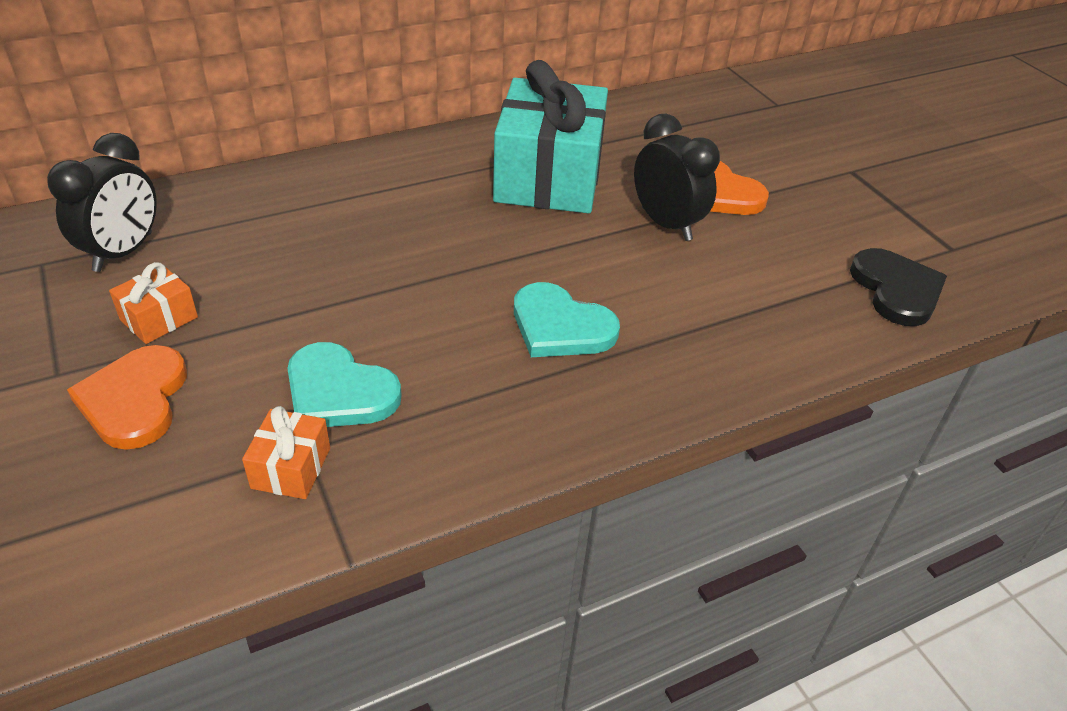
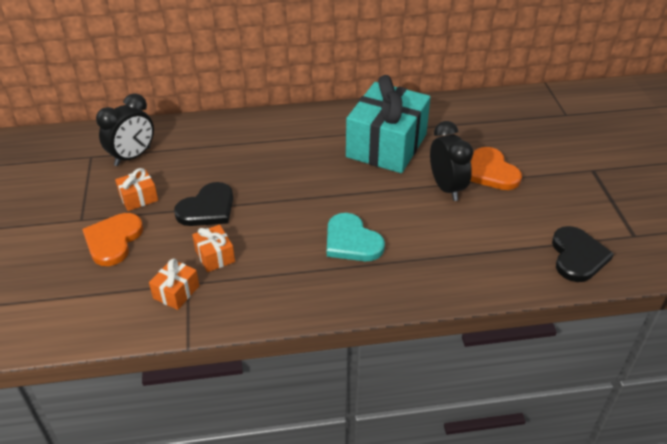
camera: 20 degrees right, 0 degrees up
turquoise heart [287,342,402,427] -> orange gift [192,225,235,272]
none -> black heart [174,182,233,226]

